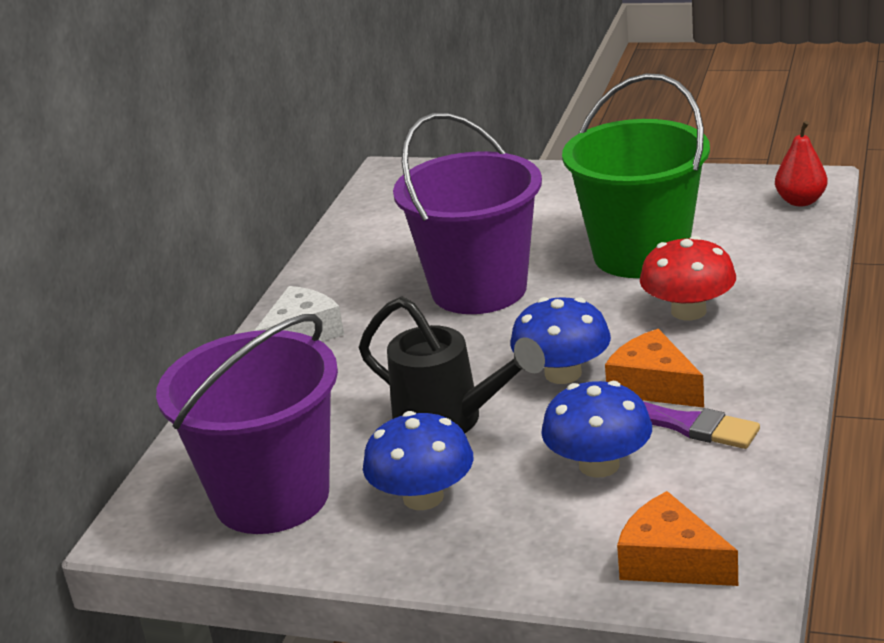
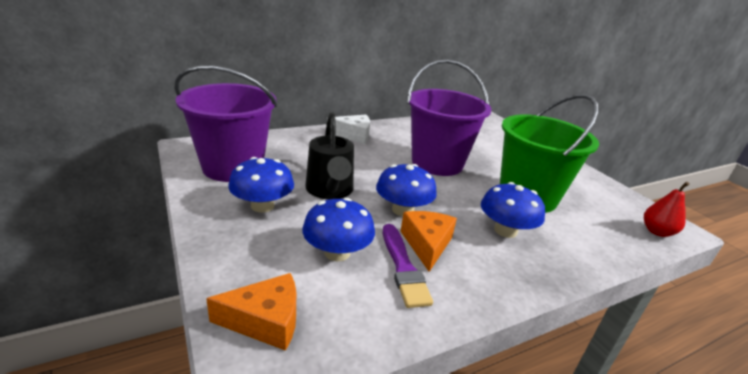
camera: 40 degrees right, 0 degrees up
orange cheese [617,491,738,586] -> orange cheese turned 90 degrees clockwise [206,273,296,351]
red mushroom [640,236,736,321] -> blue mushroom [481,182,545,238]

